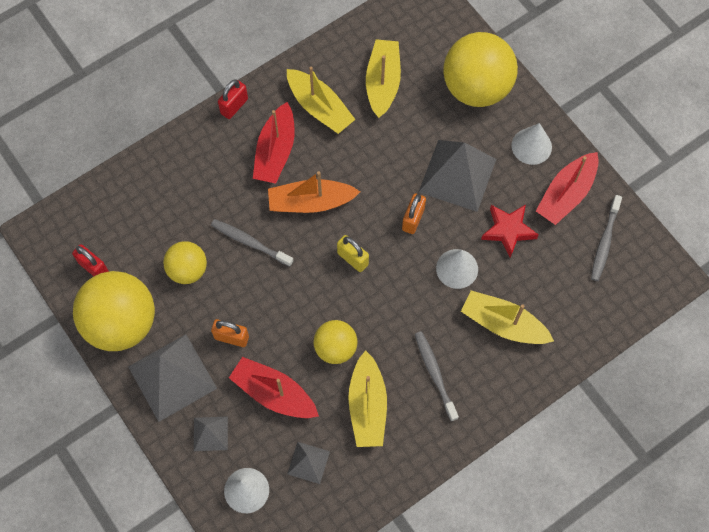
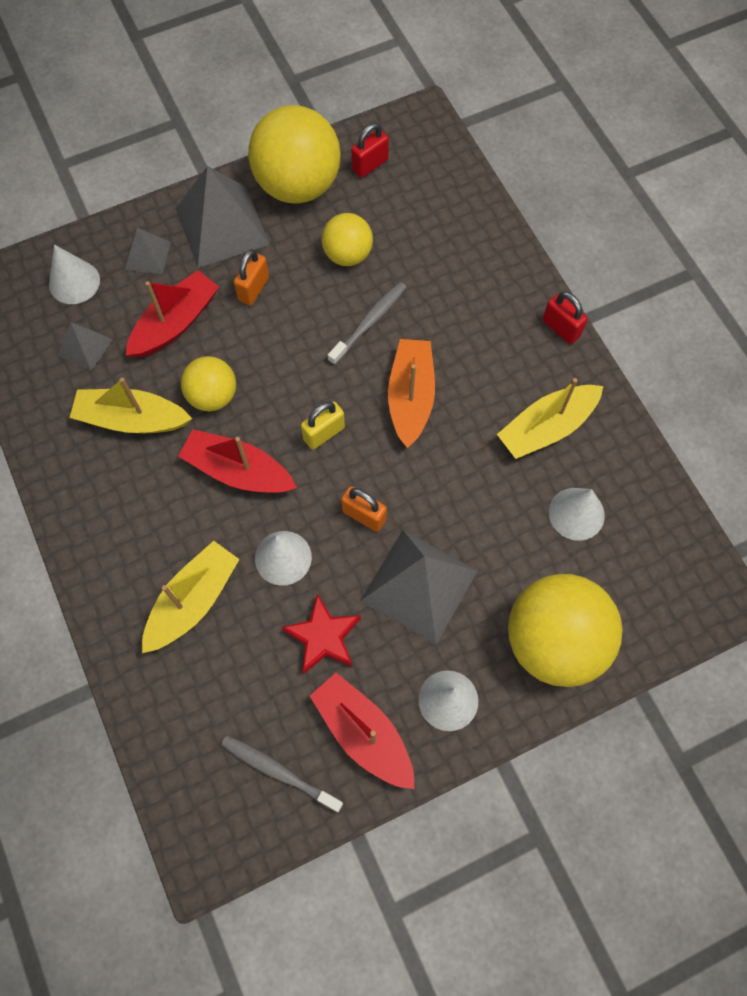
camera: 100 degrees right, 0 degrees up
red boat [253,102,295,184] -> red boat moved to [178,429,297,493]
yellow boat [366,39,401,118] -> white cone [549,488,605,541]
grey toothbrush [415,331,459,421] -> none

